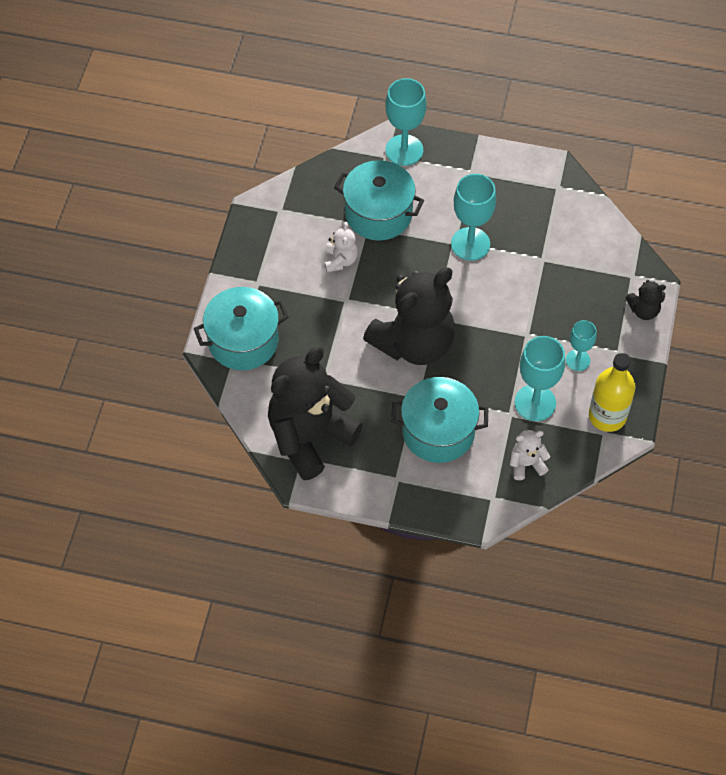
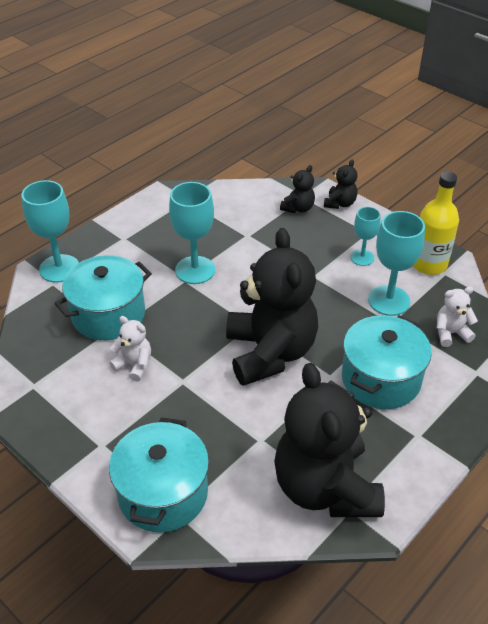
camera: 60 degrees left, 15 degrees down
white teddy bear [510,430,550,480] -> white teddy bear turned 60 degrees clockwise [437,287,478,347]
none -> black teddy bear [280,165,315,213]

